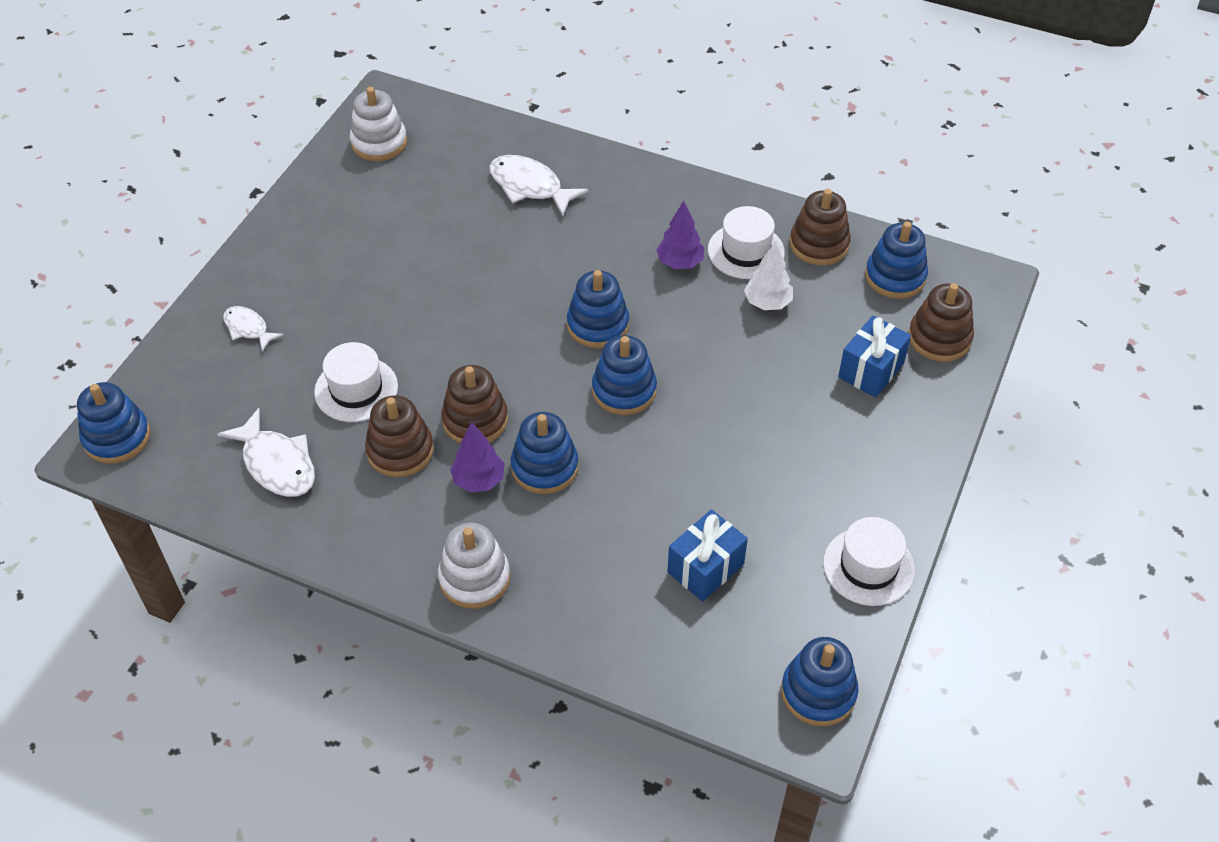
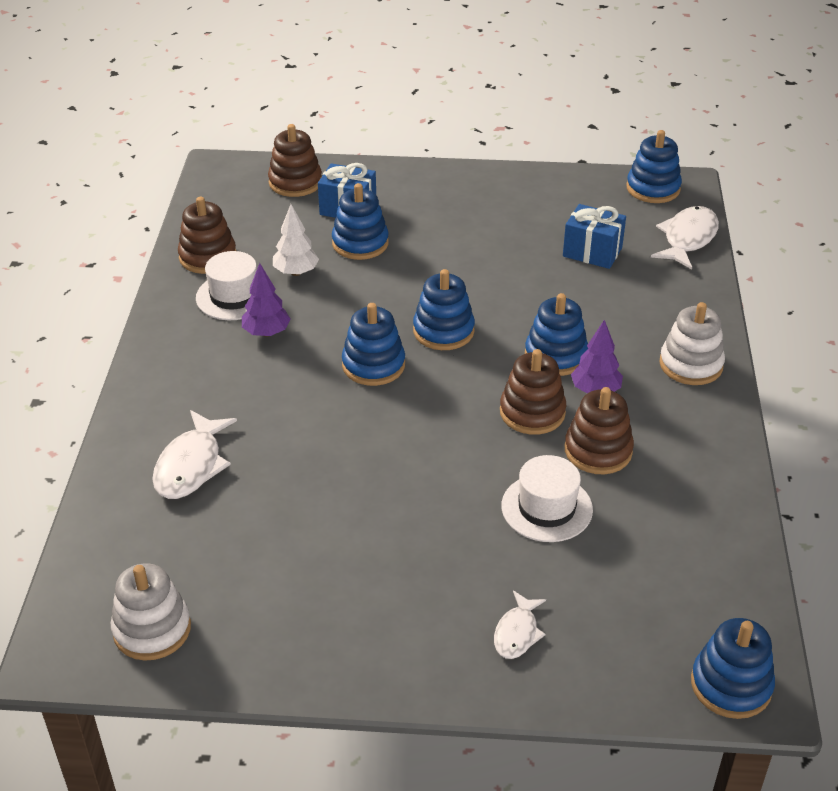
camera: 110 degrees left, 10 degrees down
white fish [217,408,315,497] -> white fish moved to [651,206,719,269]
white hat [823,517,915,606] -> none
blue stacking toy [865,221,928,299] -> blue stacking toy moved to [332,183,389,260]

